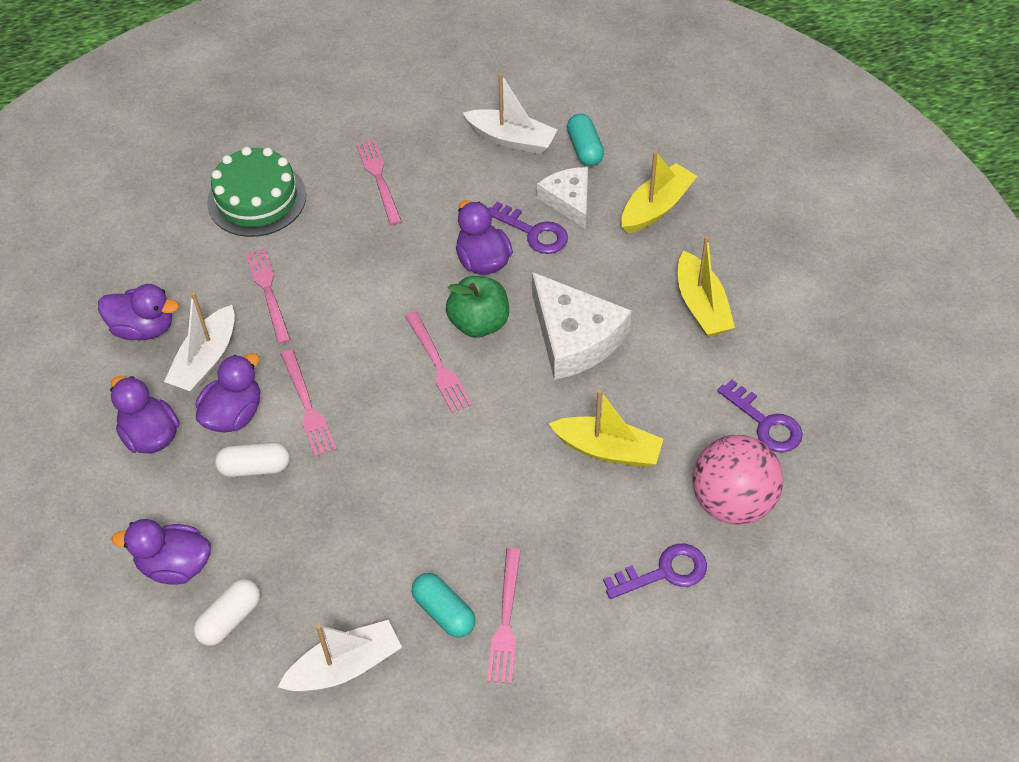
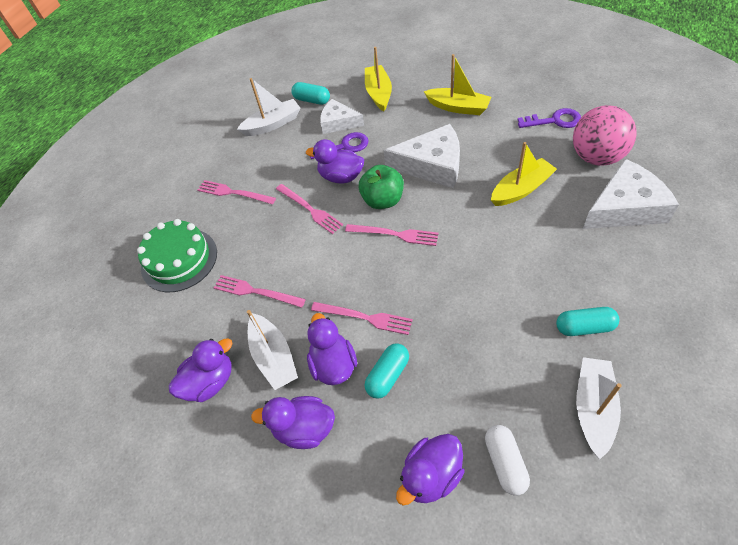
camera: 45 degrees left, 0 degrees up
white capsule [215,442,290,477] -> turquoise capsule [365,343,409,399]
pink fork [487,548,521,684] -> pink fork moved to [276,184,343,234]
purple key [603,543,707,599] -> white cheese [583,159,679,229]

